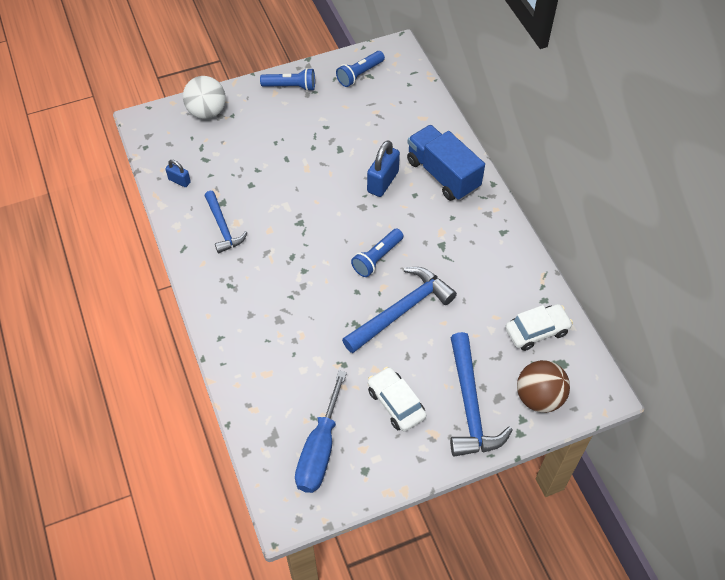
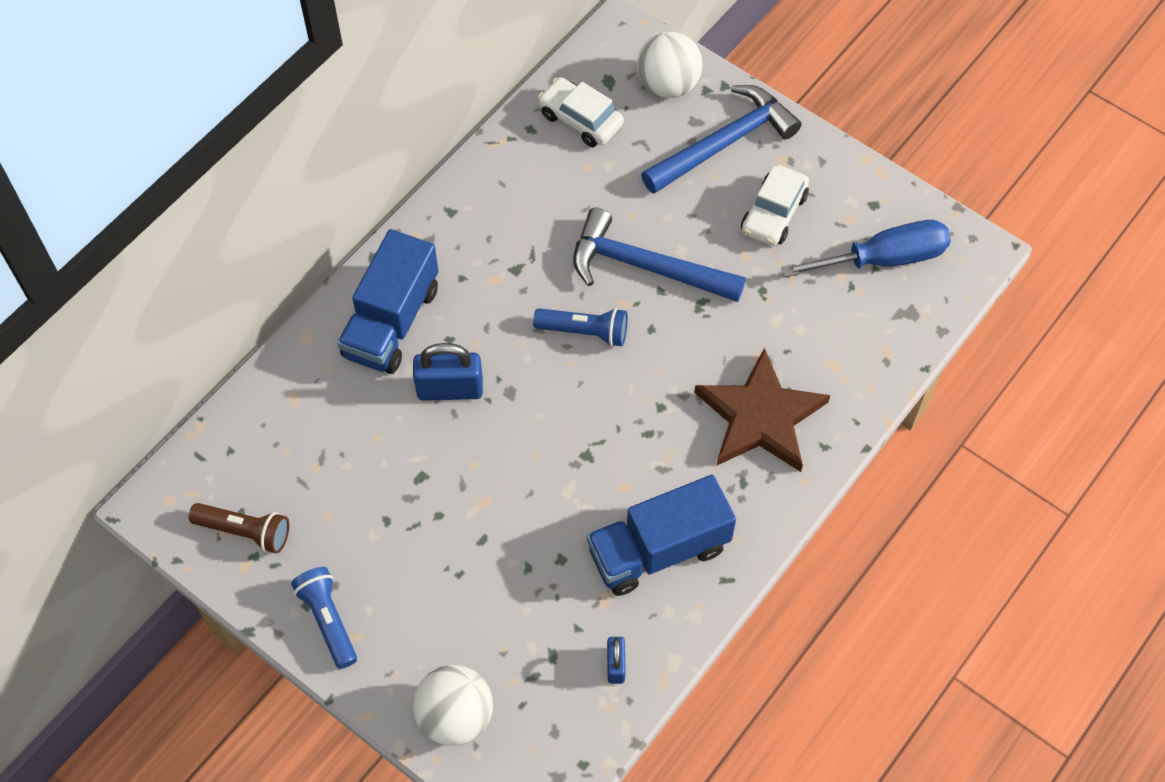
camera: 120 degrees left, 5 degrees up
blue hammer [205,191,248,253] -> blue truck [587,475,736,596]
blue flashlight [336,51,385,87] -> brown flashlight [189,503,289,554]
brown ball [517,360,570,413] -> white ball [637,32,703,98]
none -> brown star [695,347,830,472]

